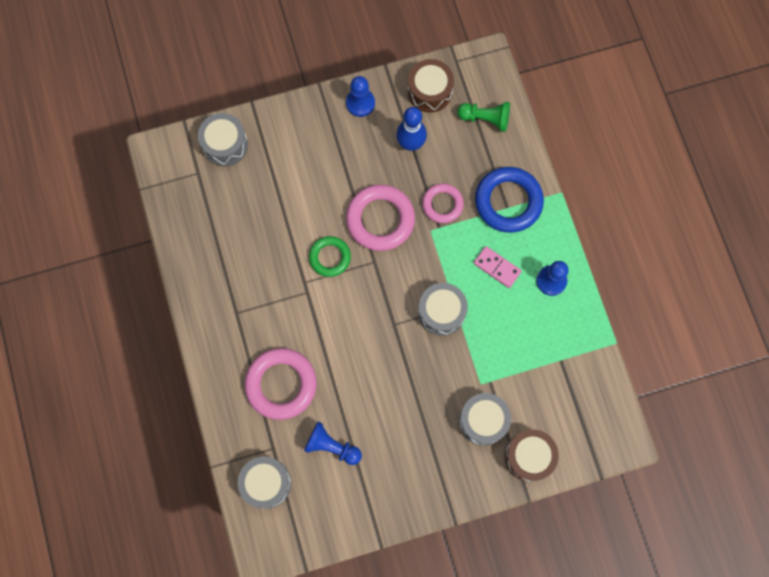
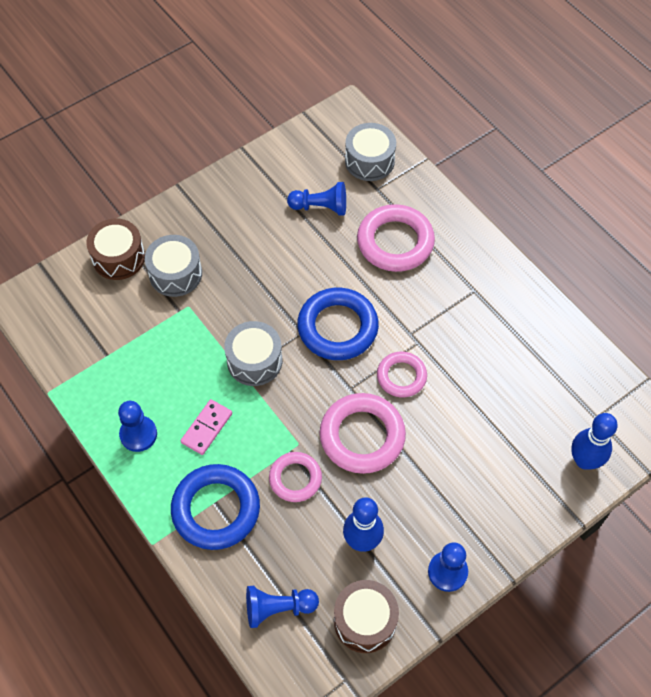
camera: 160 degrees right, 15 degrees down
grey drum [198,113,248,166] -> blue bowling pin [571,413,618,470]
green ring [309,236,351,277] -> pink ring [377,352,427,397]
green pawn [457,102,510,132] -> blue pawn [246,586,319,628]
pink domino [474,246,522,288] -> pink domino turned 75 degrees counterclockwise [181,399,232,455]
none -> blue ring [297,288,379,360]

